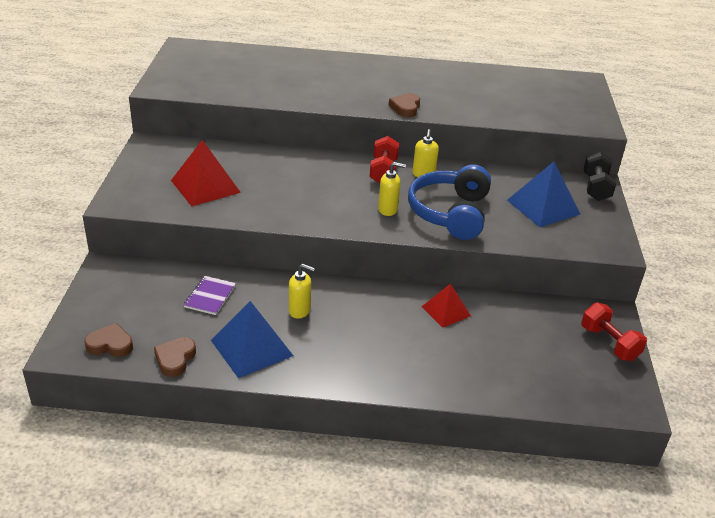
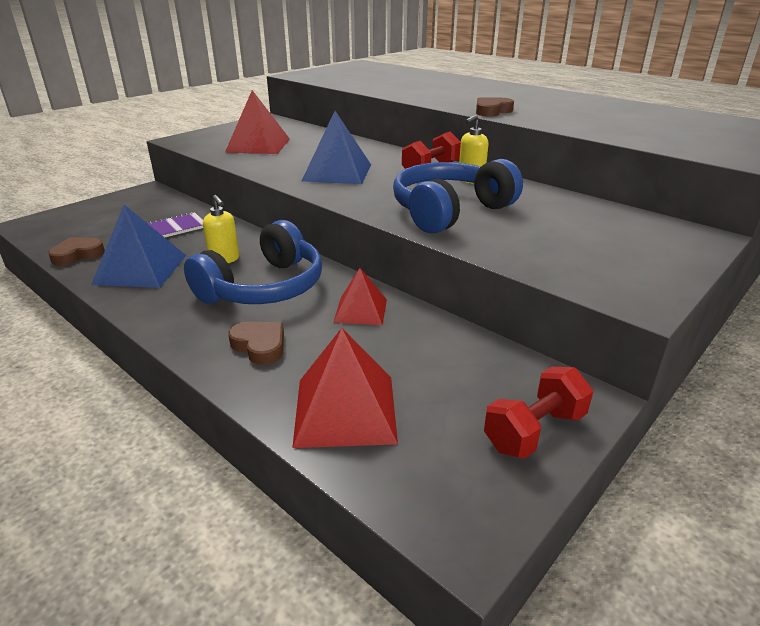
camera: 40 degrees right, 5 degrees down
brown heart [84,323,133,357] -> brown heart moved to [228,322,284,365]
yellow soap dispenser [378,162,406,216] -> none
blue pyramid [507,162,580,227] -> blue pyramid moved to [302,111,371,184]
red dumbbell [581,302,647,361] -> red dumbbell turned 45 degrees clockwise [484,367,593,459]
black dumbbell [584,152,616,201] -> none
none -> blue headphones [184,220,322,304]
none -> red pyramid [292,328,398,448]

